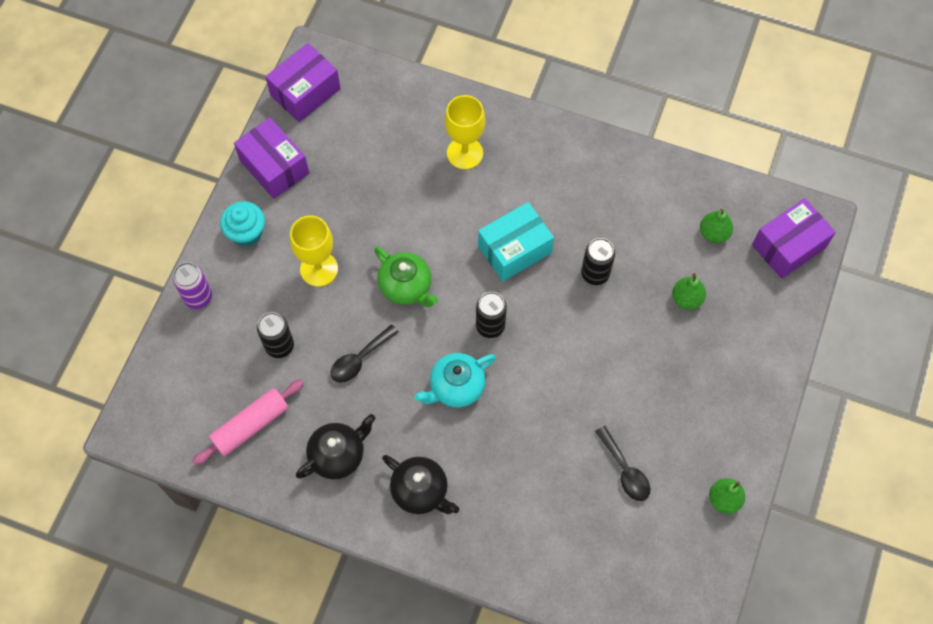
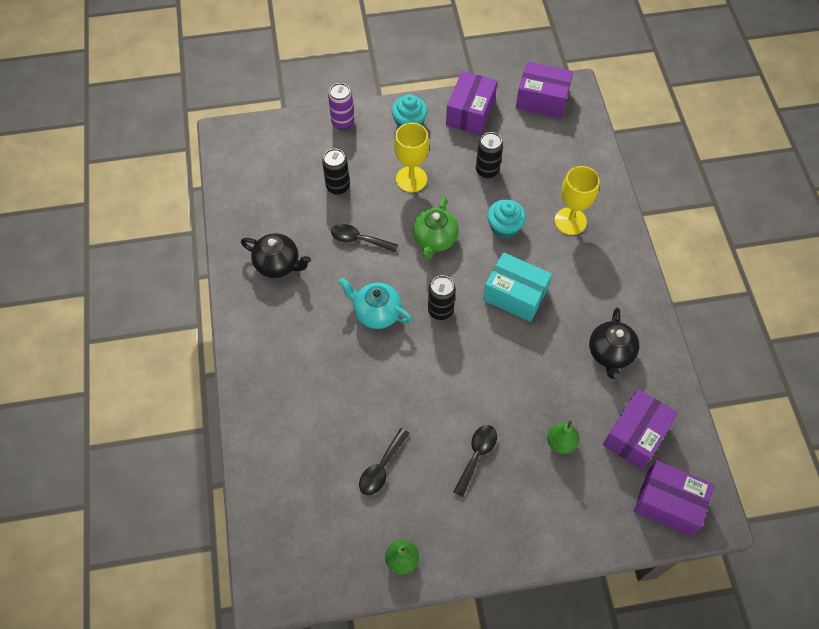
camera: 60 degrees right, 5 degrees down
pink rolling pin [192,380,304,466] -> none
black teapot [382,455,459,514] -> black teapot moved to [589,308,640,379]
black can [581,238,615,285] -> black can moved to [476,132,503,178]
green pear [700,209,733,243] -> purple box [603,389,678,470]
none -> black spoon [453,425,497,497]
none -> turquoise cupcake [487,199,526,239]

